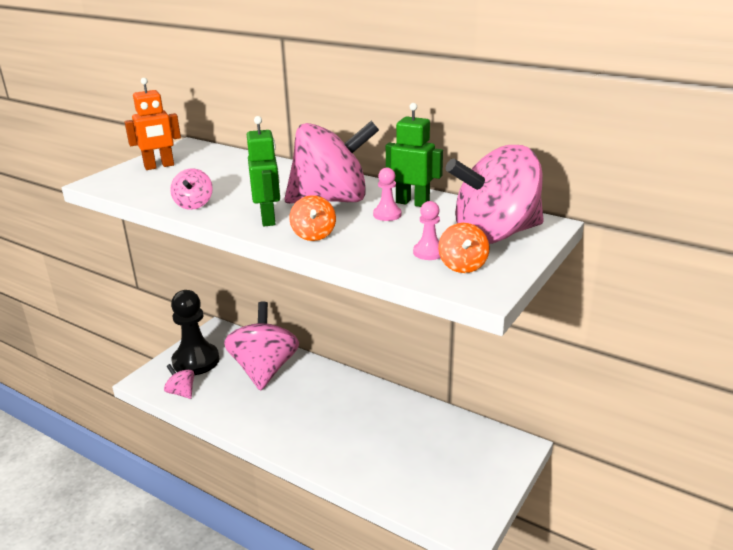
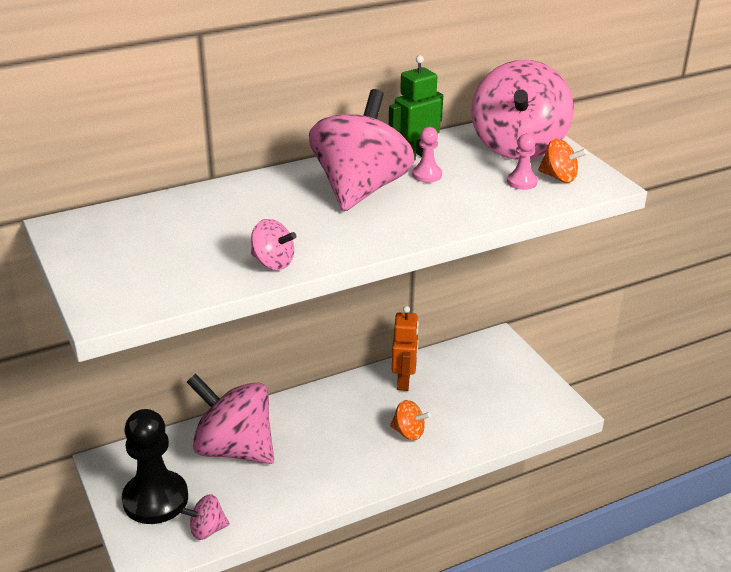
camera: 60 degrees left, 5 degrees up
orange robot [124,78,181,170] -> orange robot moved to [392,306,419,391]
green robot [247,116,280,226] -> none
orange spinning top [289,195,336,241] -> orange spinning top moved to [390,400,431,440]

